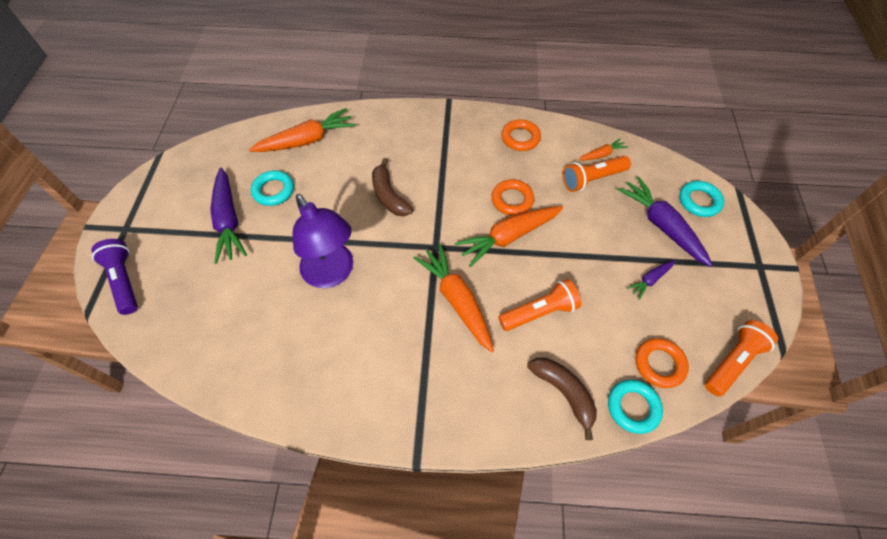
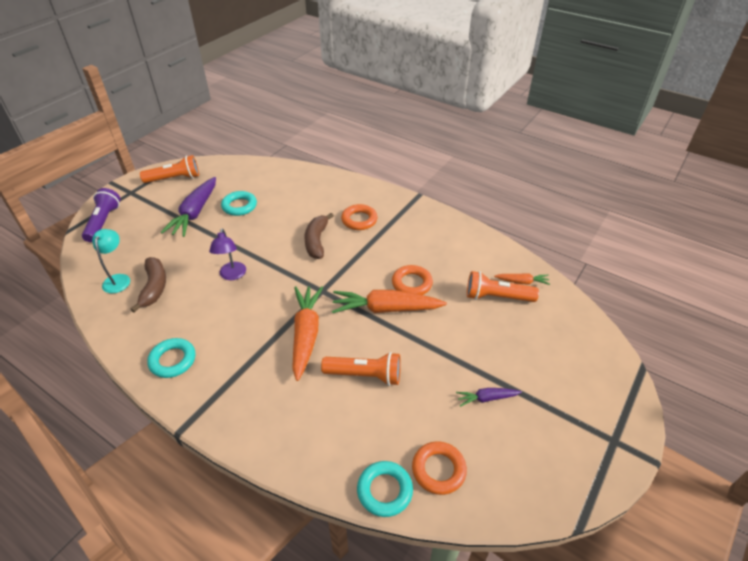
camera: 30 degrees right, 15 degrees down
orange carrot [249,108,356,152] -> none
purple lamp [293,194,353,288] -> purple lamp [209,228,246,280], size x0.57
orange ring [501,119,541,151] -> orange ring moved to [341,204,377,230]
brown banana [527,357,597,440] -> brown banana moved to [130,257,166,312]
purple carrot [617,176,713,267] -> none
turquoise ring [679,181,724,217] -> turquoise ring moved to [147,338,195,378]
orange flashlight [705,320,778,397] -> orange flashlight moved to [140,155,199,183]
none -> turquoise lamp [92,229,130,293]

